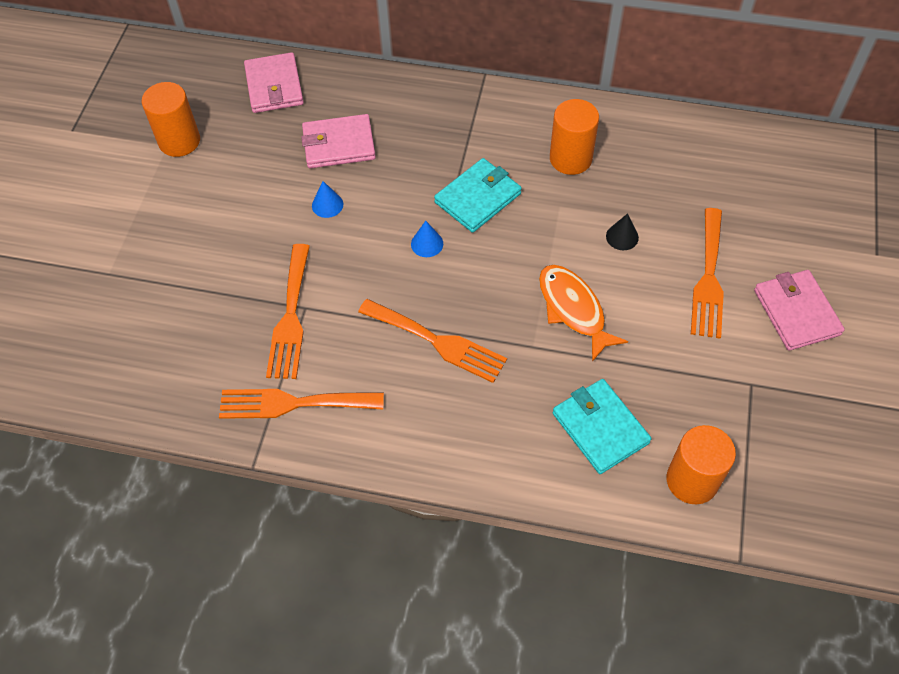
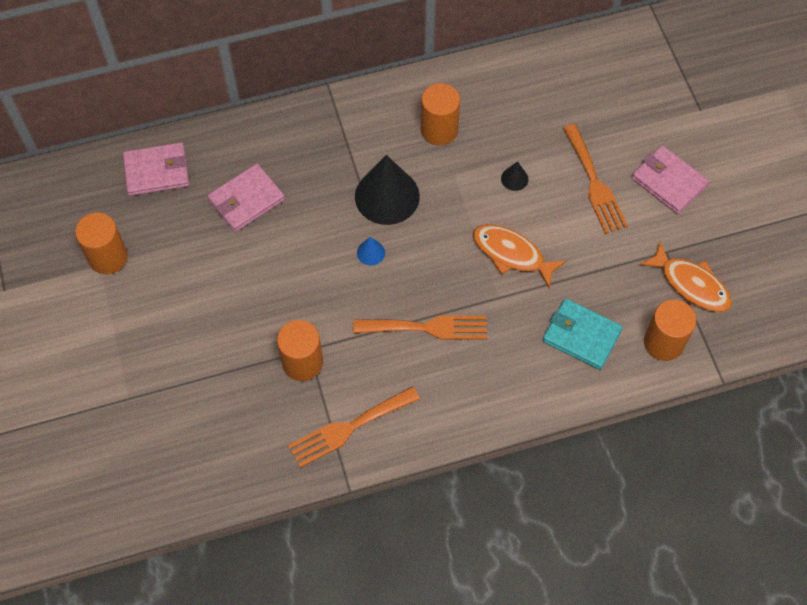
camera: 30 degrees left, 5 degrees up
pink wallet [244,52,304,113] -> pink wallet turned 60 degrees counterclockwise [123,142,190,196]
orange fork [266,244,310,379] -> orange cylinder [277,320,323,381]
blue cone [312,181,343,218] -> none
turquoise wallet [434,158,522,233] -> black cone [355,155,420,225]
none -> orange fish [639,241,732,312]

